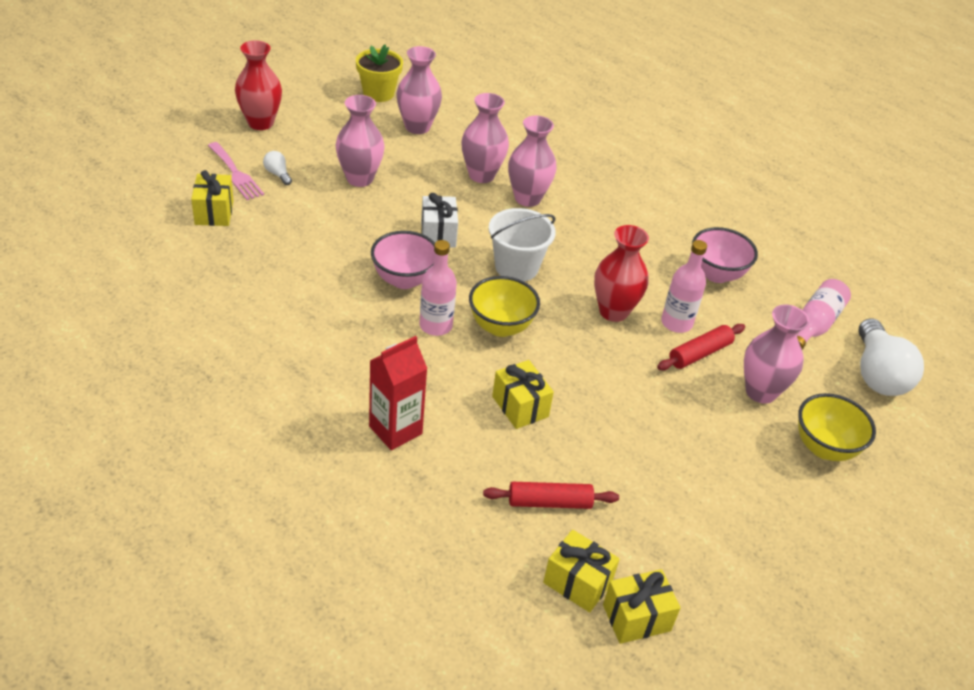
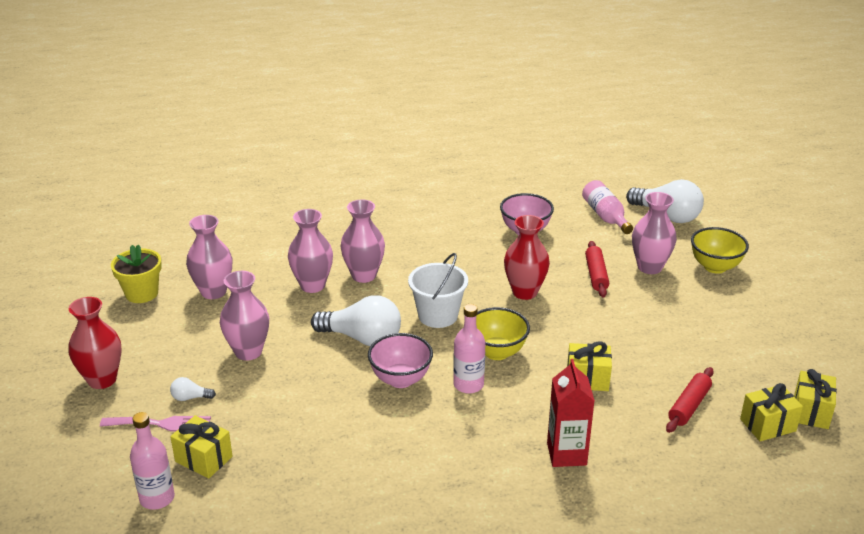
camera: 50 degrees left, 10 degrees down
white gift [421,193,458,248] -> white light bulb [311,295,401,346]
pink bottle [661,240,707,333] -> pink bottle moved to [130,412,175,510]

